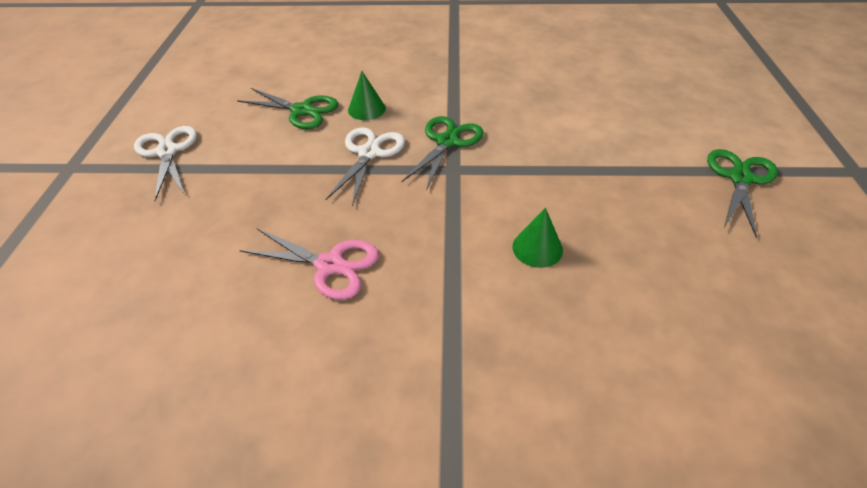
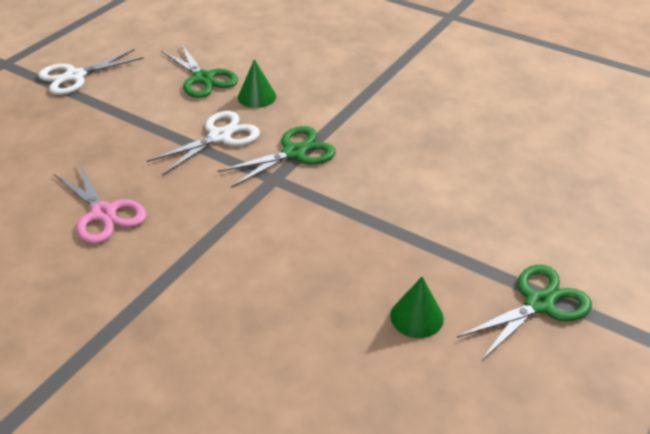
camera: 30 degrees right, 5 degrees down
white scissors [134,126,197,201] -> white scissors turned 135 degrees counterclockwise [38,49,144,95]
green cone [512,208,563,268] -> green cone moved to [390,277,444,338]

